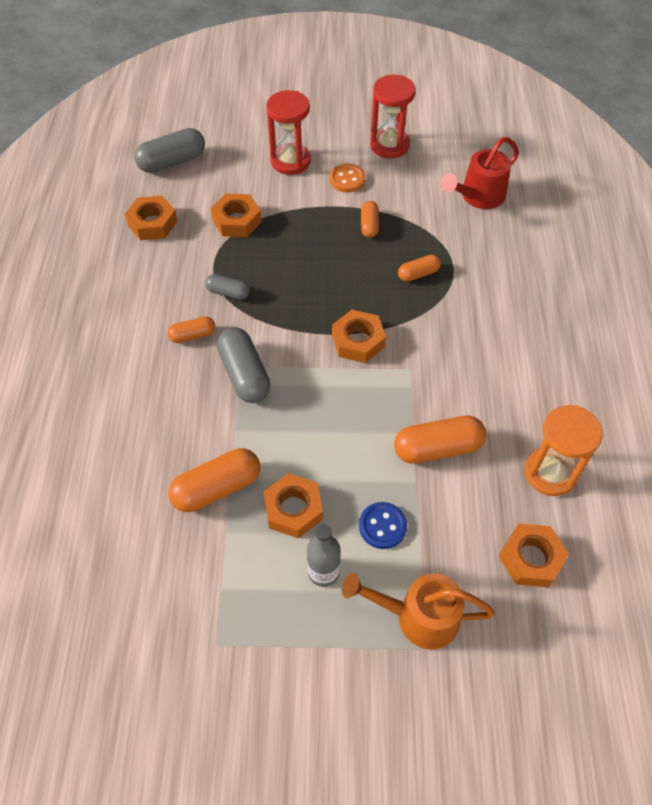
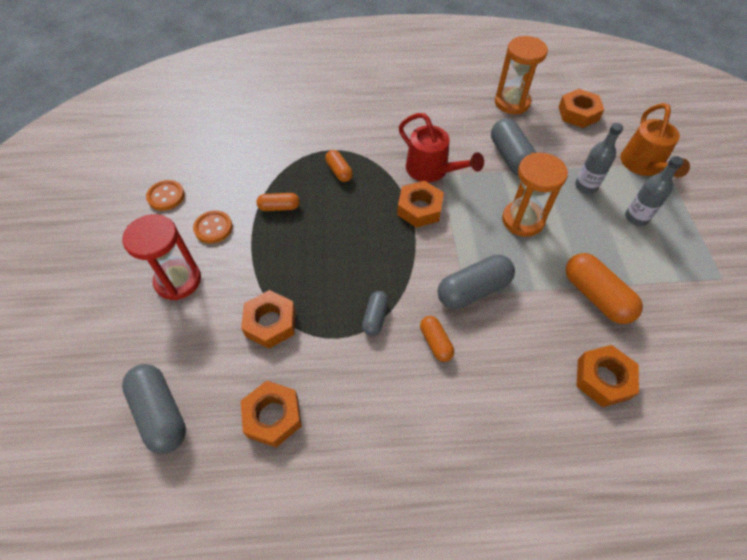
camera: 95 degrees left, 0 degrees up
orange nut [264,473,323,539] -> orange nut moved to [576,345,639,407]
blue button [359,502,407,549] -> grey bottle [575,123,623,194]
red hourglass [370,75,416,158] -> orange button [146,180,185,211]
orange capsule [394,415,486,463] -> grey capsule [491,118,537,176]
red watering can [440,137,519,209] -> red watering can moved to [399,113,484,182]
none -> orange hourglass [502,153,568,237]

